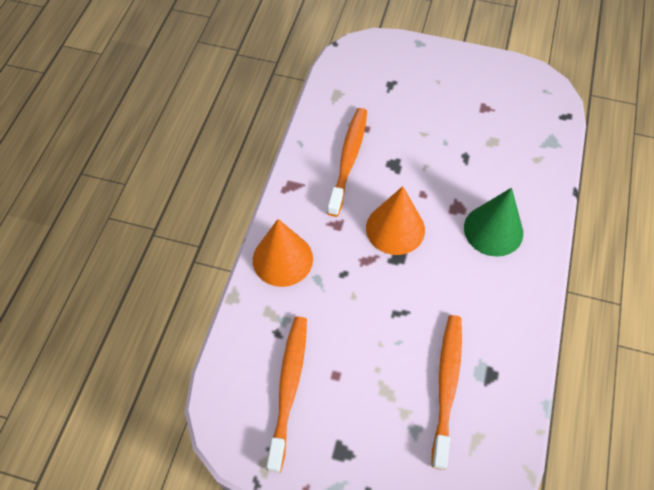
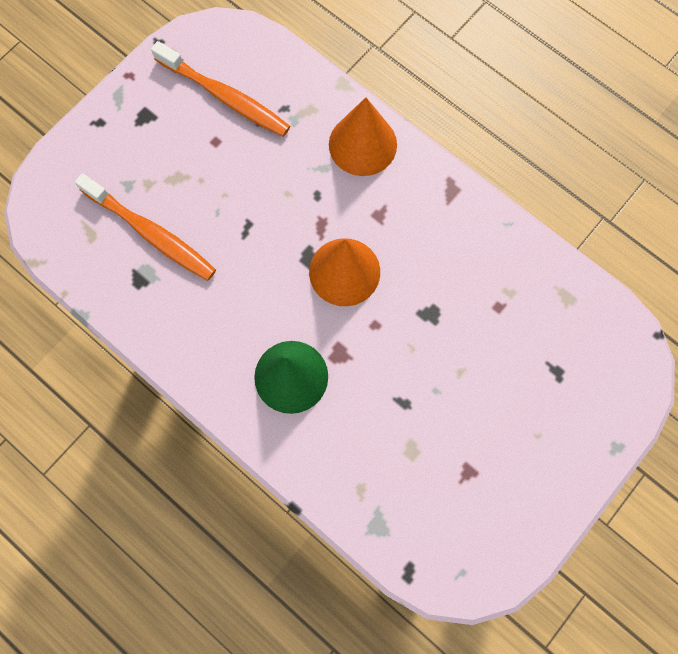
camera: 115 degrees right, 15 degrees up
orange toothbrush [327,108,367,217] -> none

